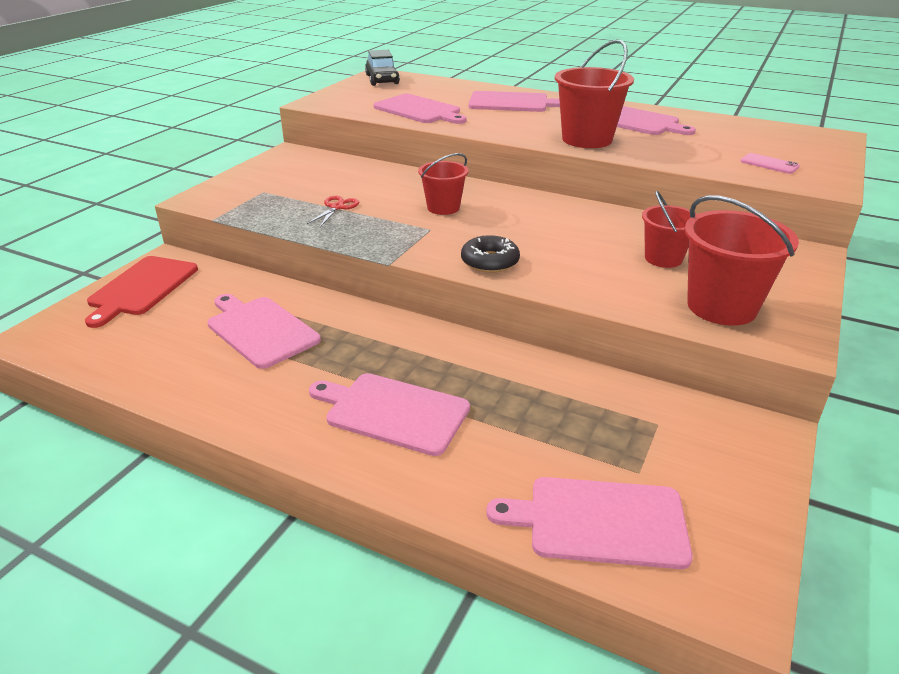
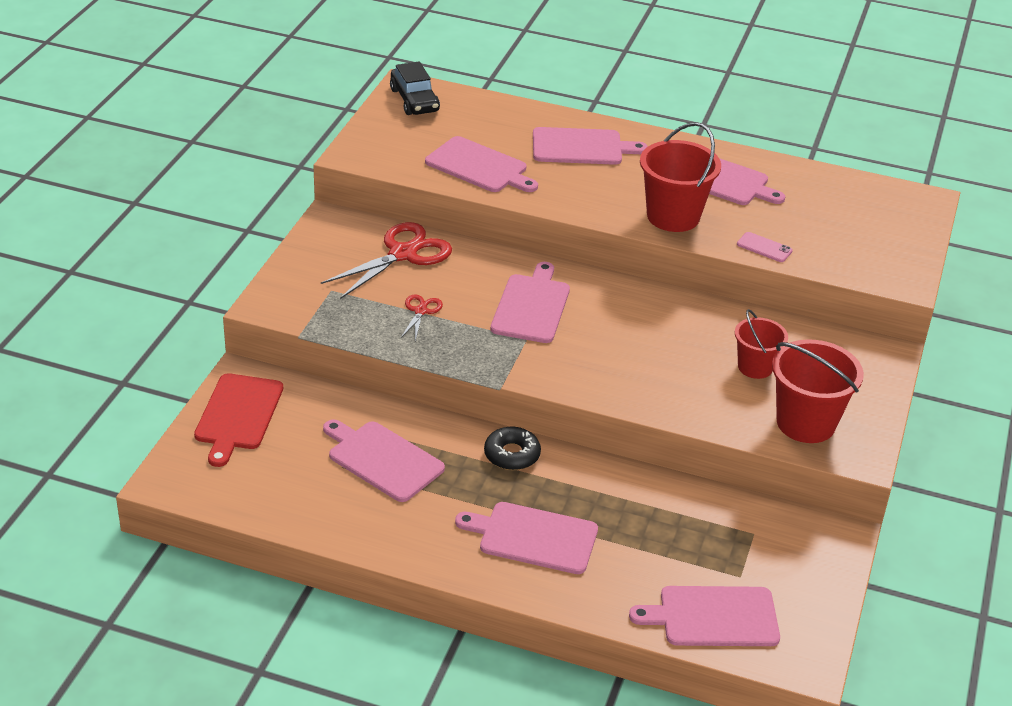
camera: 10 degrees left, 5 degrees up
red bucket [418,153,469,215] -> pink cutting board [490,262,570,343]
black donut [461,235,520,273] -> black donut moved to [484,427,541,470]
pink phone [740,153,800,174] -> pink phone moved to [737,232,792,262]
none -> red scissors [321,222,452,299]

